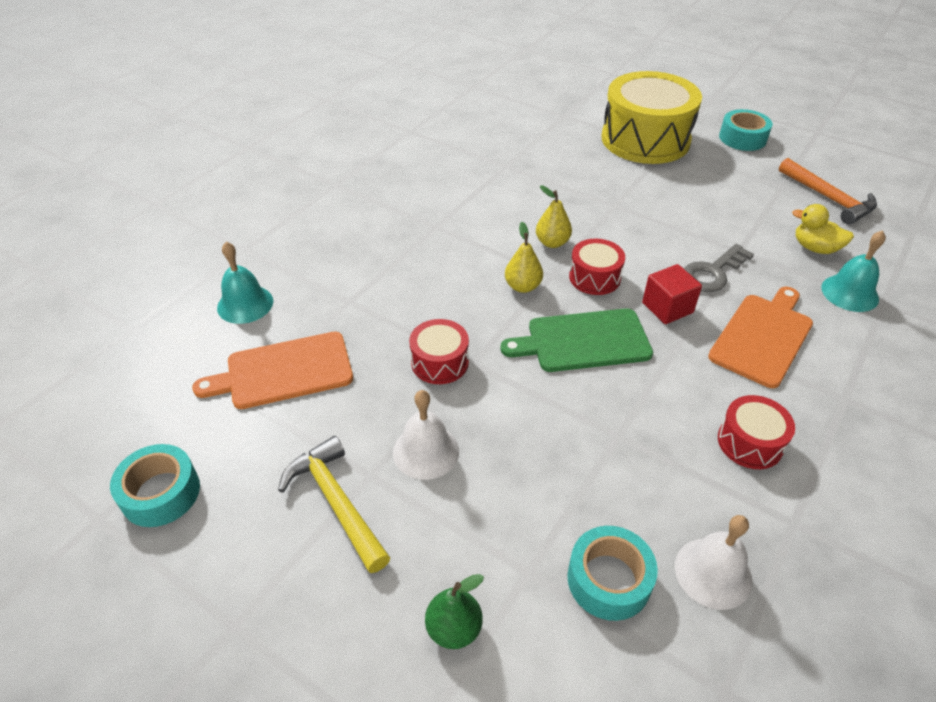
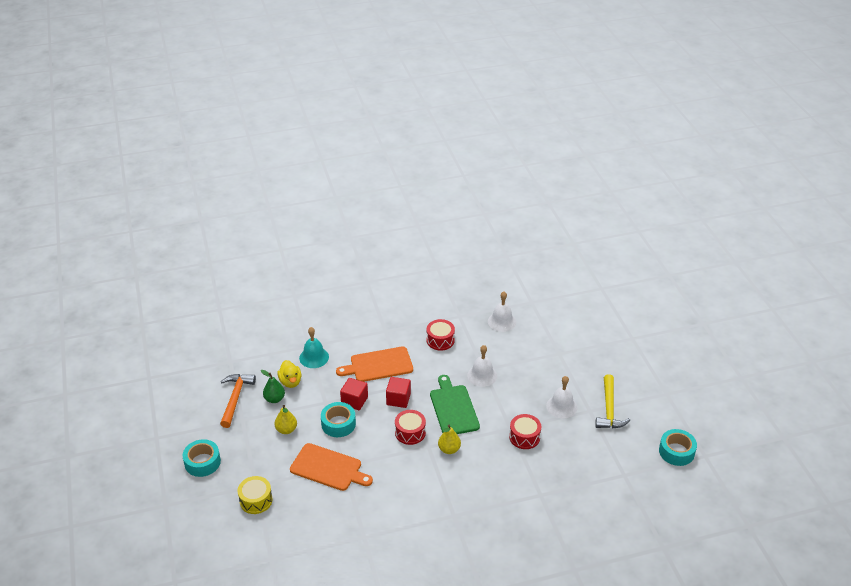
camera: 140 degrees left, 5 degrees down
orange cutting board [192,332,353,409] -> orange cutting board moved to [290,443,373,491]
turquoise bell [217,242,273,324] -> none
green pear [425,574,484,649] -> green pear moved to [261,370,285,403]
green cutting board [501,308,653,372] -> green cutting board turned 135 degrees counterclockwise [430,375,480,434]
yellow pear [536,185,572,248] -> yellow pear moved to [274,405,297,434]
turquoise tape [567,526,658,621] -> turquoise tape moved to [321,402,356,437]
yellow drum [602,71,702,164] -> yellow drum [238,476,273,514], size x0.47
grey key [683,244,754,292] -> red cube [340,378,368,411]
none -> white bell [467,345,497,387]

